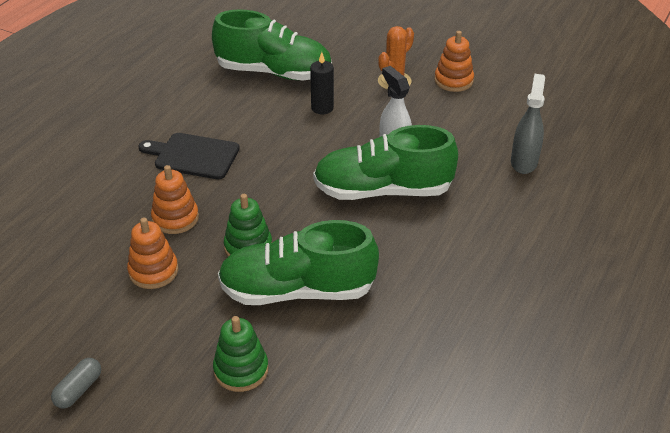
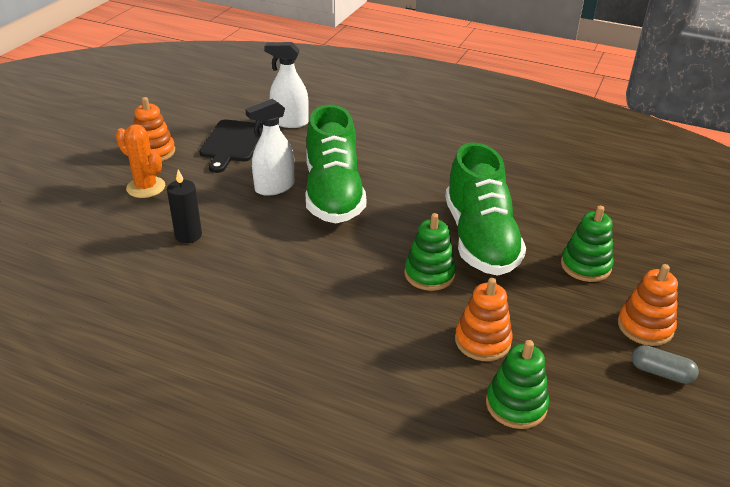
camera: 95 degrees left, 5 degrees down
black cutting board [138,133,240,179] -> black cutting board moved to [199,120,263,173]
orange stacking toy [151,165,199,234] -> orange stacking toy moved to [618,264,678,346]
green shoe [212,9,332,81] -> none
grey spray bottle [511,73,545,174] -> white spray bottle [264,42,309,128]
none -> green stacking toy [486,340,549,429]

